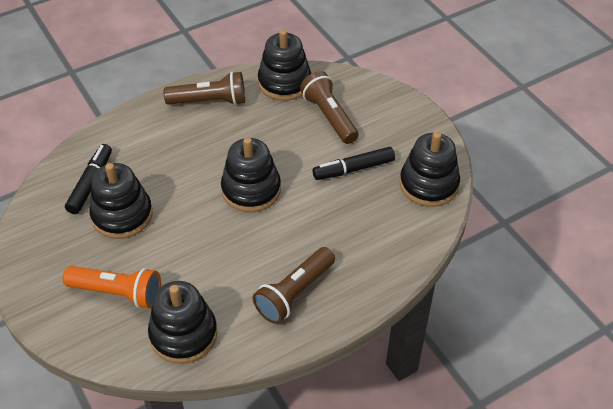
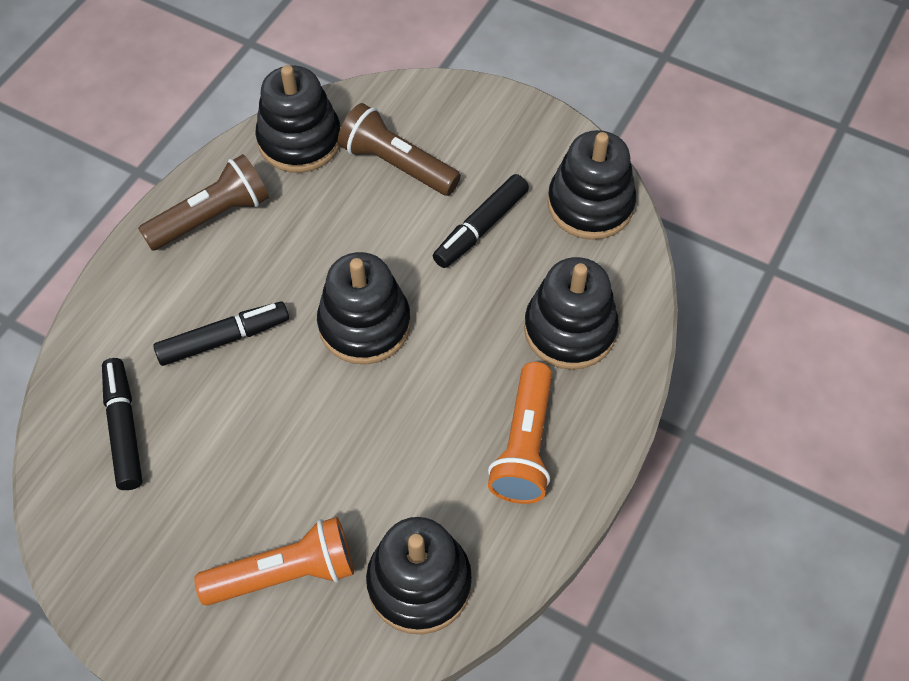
camera: 30 degrees left, 10 degrees up
black stacking toy [89,163,153,239] -> black stacking toy moved to [524,257,619,370]
brown flashlight [253,247,335,324] -> orange flashlight [488,362,552,504]
none -> black marker [153,301,289,366]

